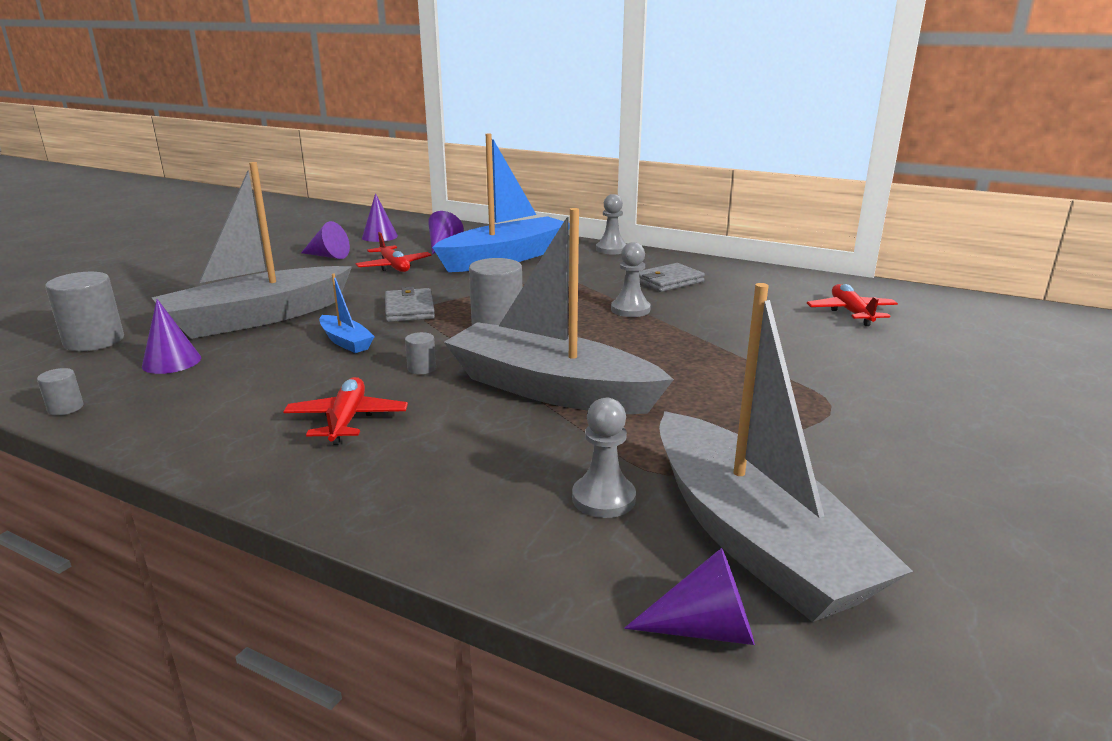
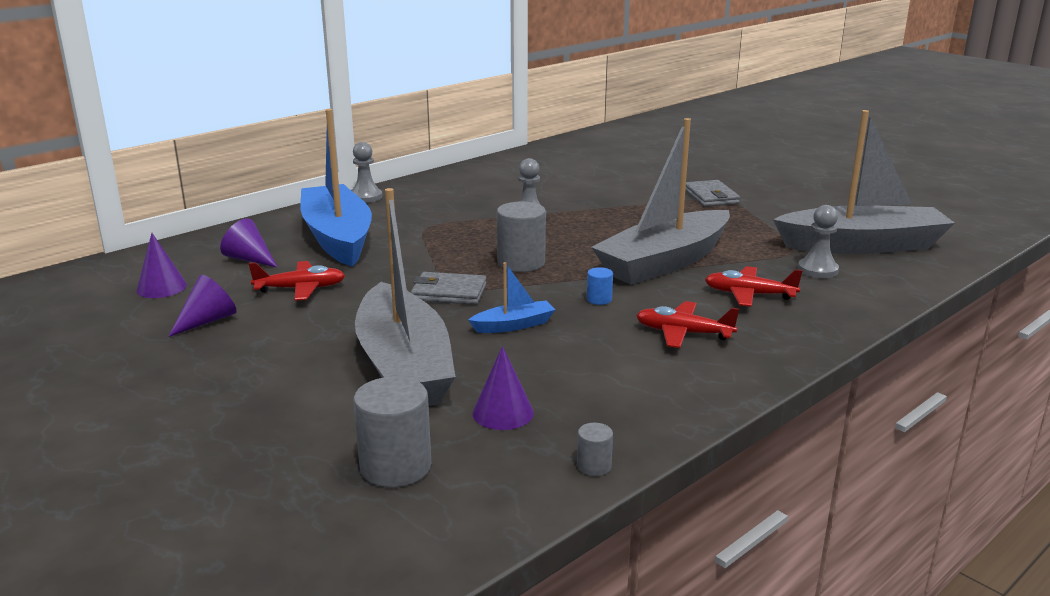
camera: 70 degrees left, 0 degrees up
grey cylinder [405,332,436,374] -> blue cylinder [587,267,613,305]
purple cone [624,548,755,645] -> none
grey wallet [639,263,705,292] -> grey wallet moved to [685,180,740,207]
red plane [807,284,898,326] -> red plane moved to [705,266,803,307]

